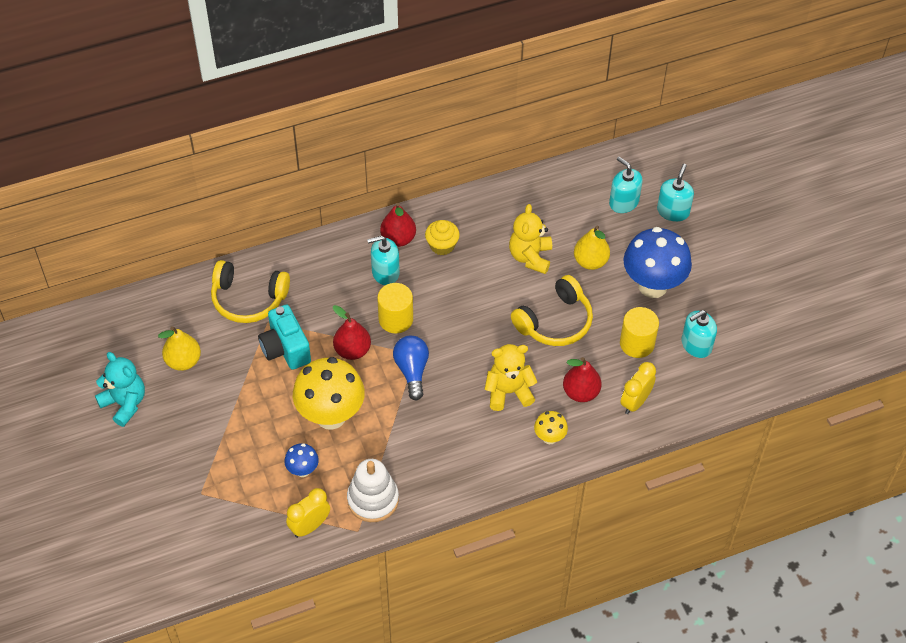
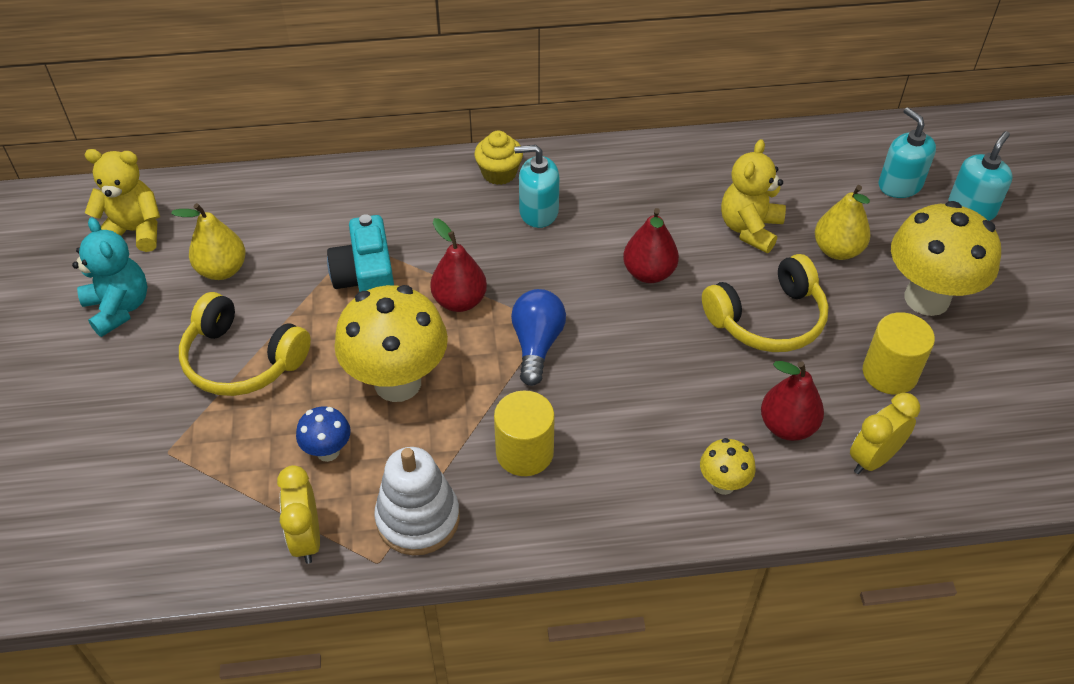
camera: 15 degrees right, 5 degrees down
yellow headphones [211,260,290,323] -> yellow headphones moved to [179,292,311,396]
yellow clock [286,488,330,538] -> yellow clock turned 75 degrees counterclockwise [277,465,320,564]
yellow cylinder [377,283,413,333] -> yellow cylinder moved to [494,390,555,476]
red pear [380,202,416,247] -> red pear moved to [623,208,679,283]
yellow cupcake [425,220,460,255] -> yellow cupcake moved to [474,130,523,185]
yellow teddy bear [485,344,537,411] -> yellow teddy bear moved to [85,149,160,252]
blue mushroom [624,227,692,298] -> yellow mushroom [891,201,1001,316]
turquoise soap dispenser [682,310,717,358] -> none

